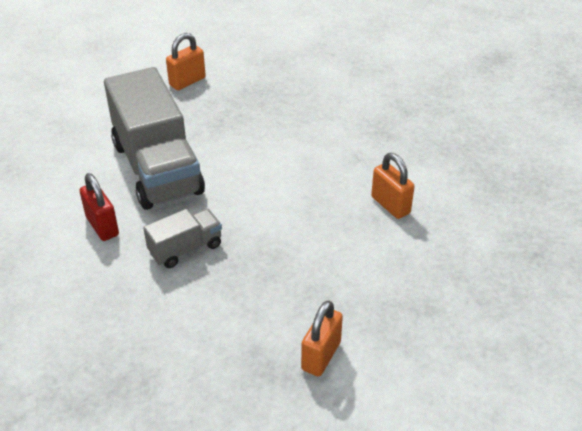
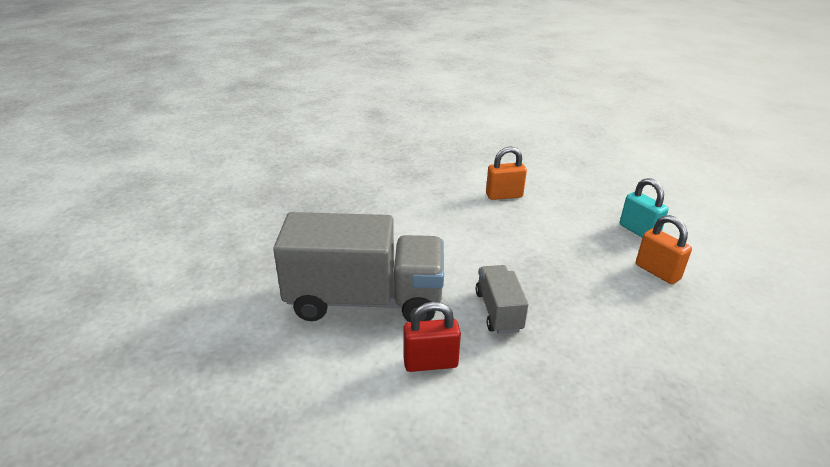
camera: 65 degrees left, 10 degrees down
orange padlock [166,33,206,90] -> none
none -> turquoise padlock [620,178,669,238]

